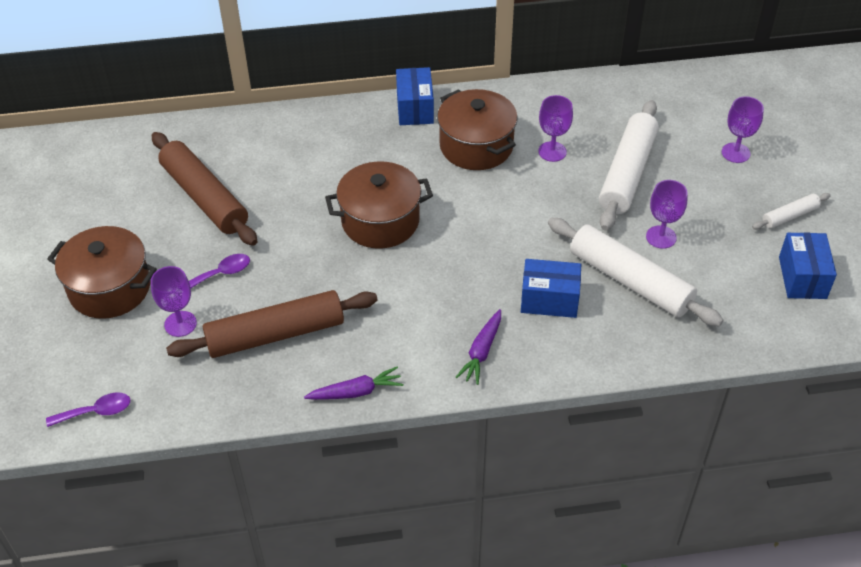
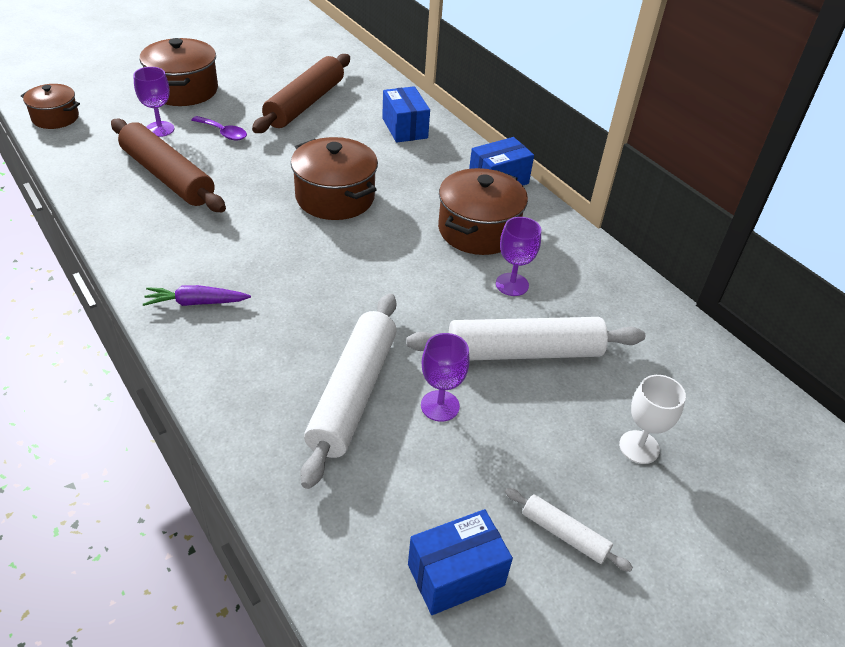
camera: 60 degrees right, 5 degrees down
purple spoon [46,392,131,427] -> brown pot [21,84,80,129]
purple carrot [304,367,403,400] -> none
blue box [521,259,581,318] -> blue box moved to [382,86,430,143]
purple goblet [722,96,764,163] -> white goblet [619,375,686,464]

